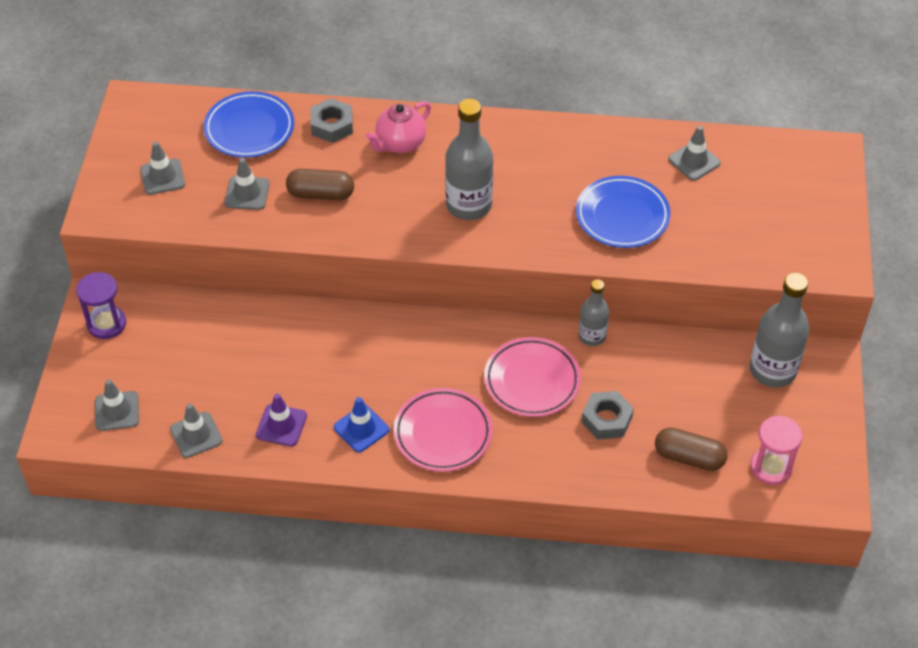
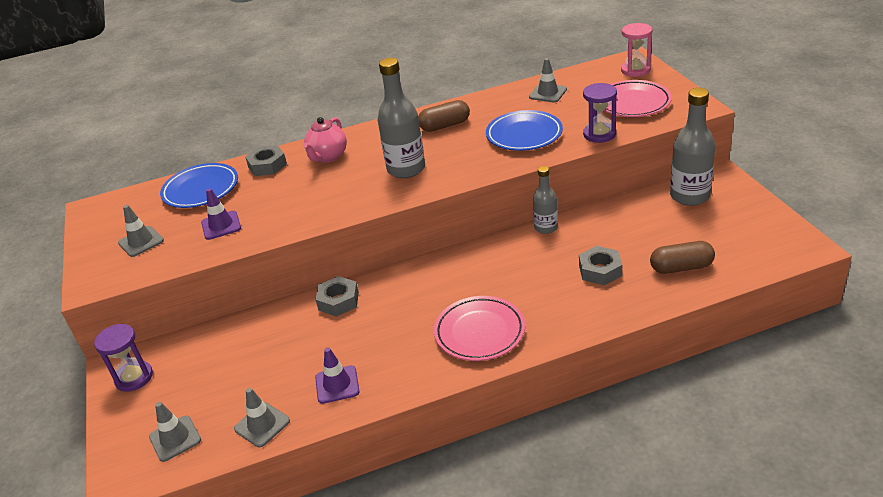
camera: 20 degrees left, 15 degrees down
grey traffic cone [224,158,270,210] -> purple traffic cone [201,188,241,240]
brown capsule [286,169,354,200] -> brown capsule moved to [418,100,470,132]
blue traffic cone [334,397,389,452] -> none
pink plate [484,337,581,417] -> pink plate moved to [603,80,672,117]
pink hourglass [750,416,803,485] -> pink hourglass moved to [621,23,652,77]
none -> grey nut [315,276,359,317]
none -> purple hourglass [583,83,617,143]

